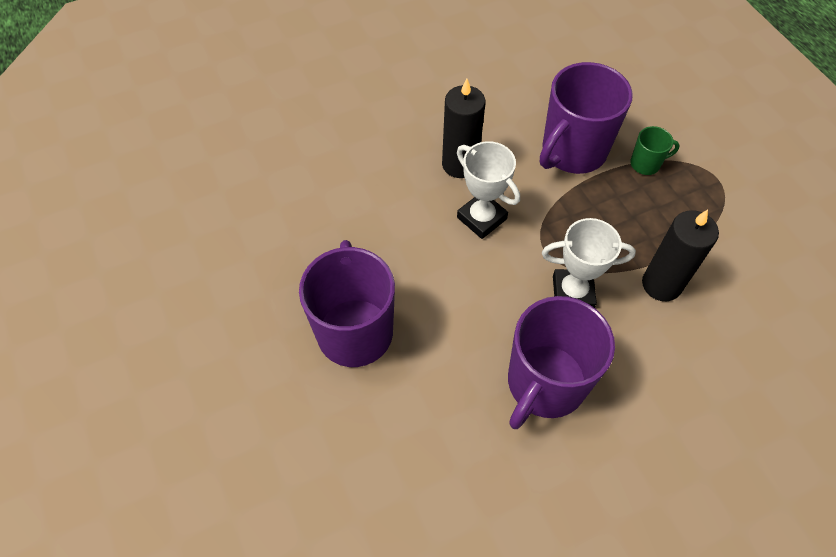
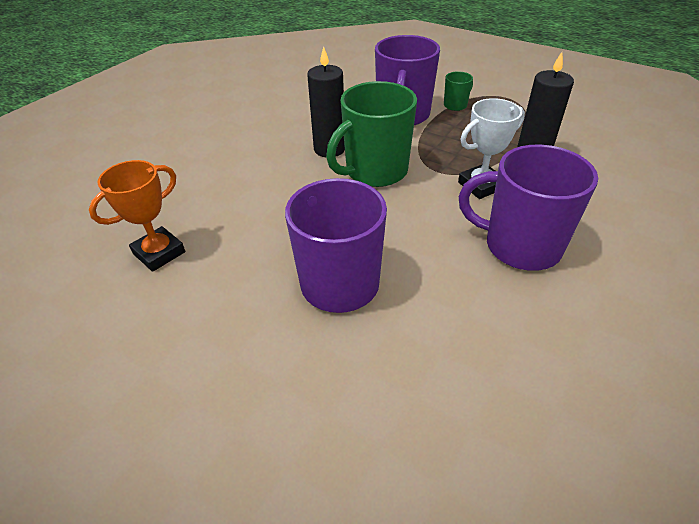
camera: 30 degrees left, 15 degrees down
white trophy [457,141,520,239] -> green mug [326,81,417,187]
purple mug [508,296,615,429] -> purple mug turned 105 degrees clockwise [459,145,598,271]
none -> orange trophy [89,160,185,272]

